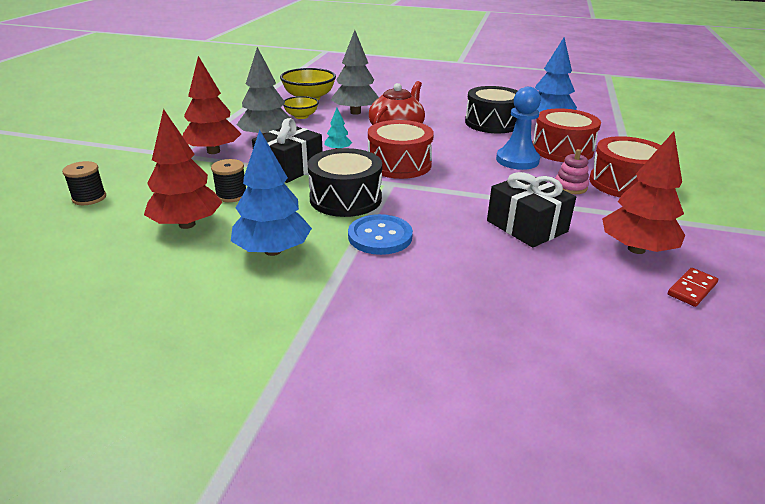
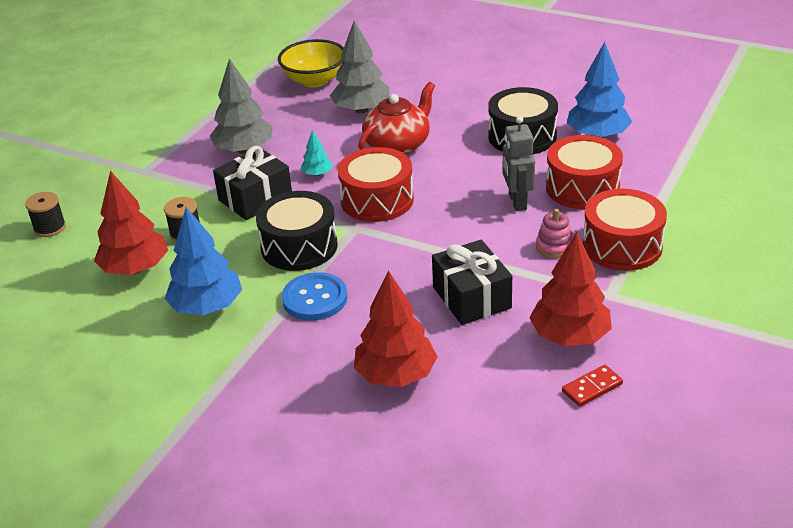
camera: 15 degrees right, 5 degrees up
red tree [183,56,241,154] -> red tree moved to [354,270,438,387]
yellow bowl [283,96,319,119] -> none
blue pawn [496,87,541,170] -> grey robot [503,116,535,211]

